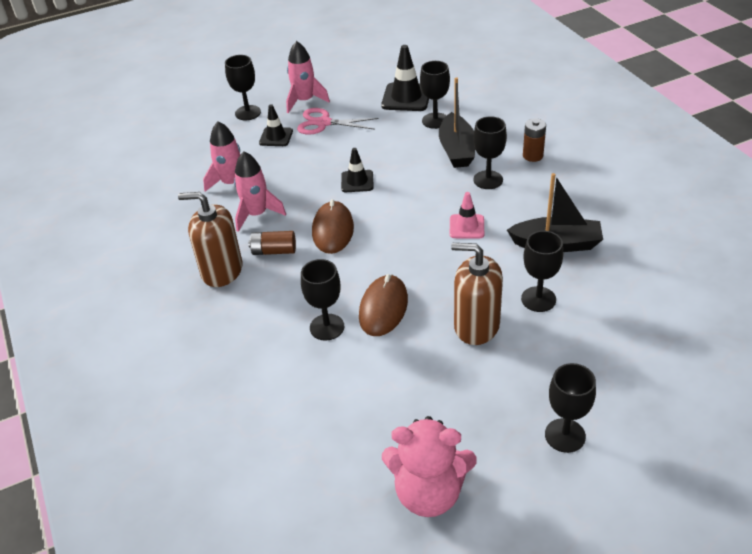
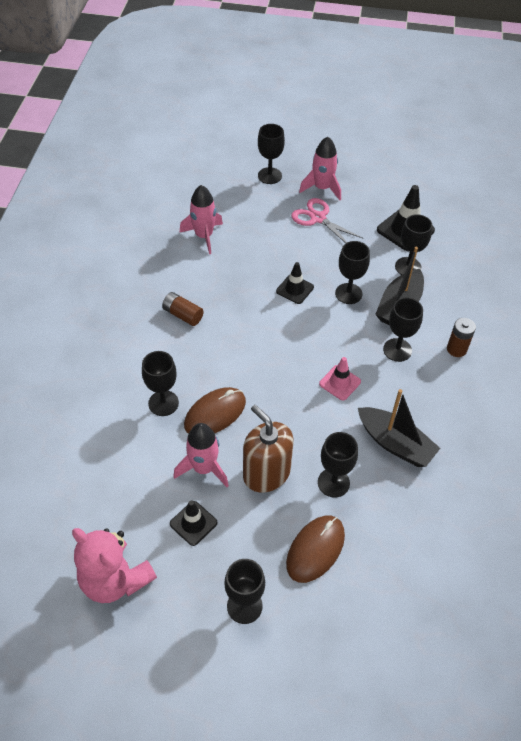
camera: 30 degrees right, 10 degrees up
brown soap dispenser [178,192,242,287] -> none
pink rocket [234,151,286,232] -> pink rocket moved to [173,423,229,487]
black traffic cone [259,104,293,146] -> black traffic cone moved to [170,500,217,546]
brown mouse [312,199,354,254] -> brown mouse moved to [286,516,345,583]
none -> black goblet [335,241,370,304]

